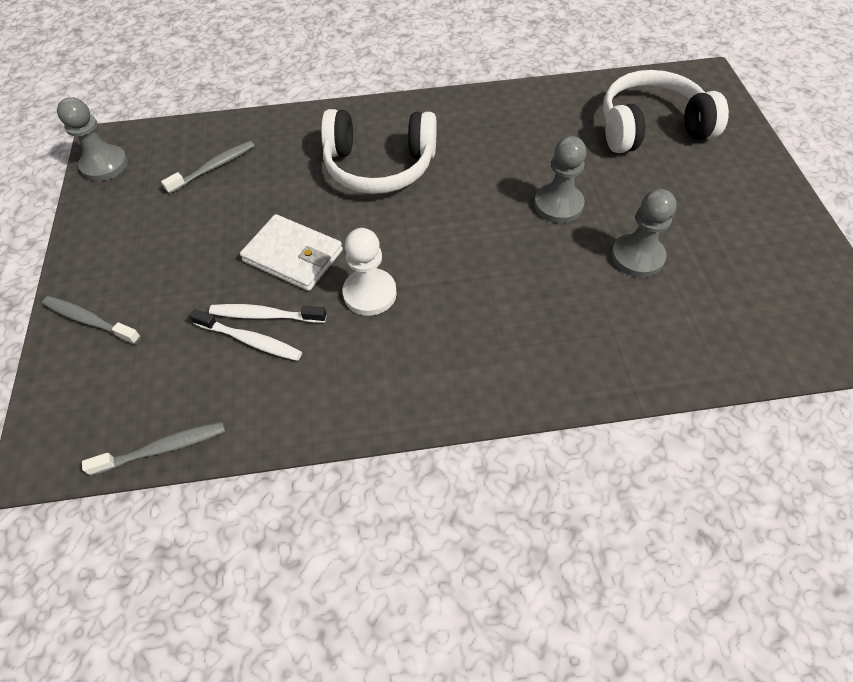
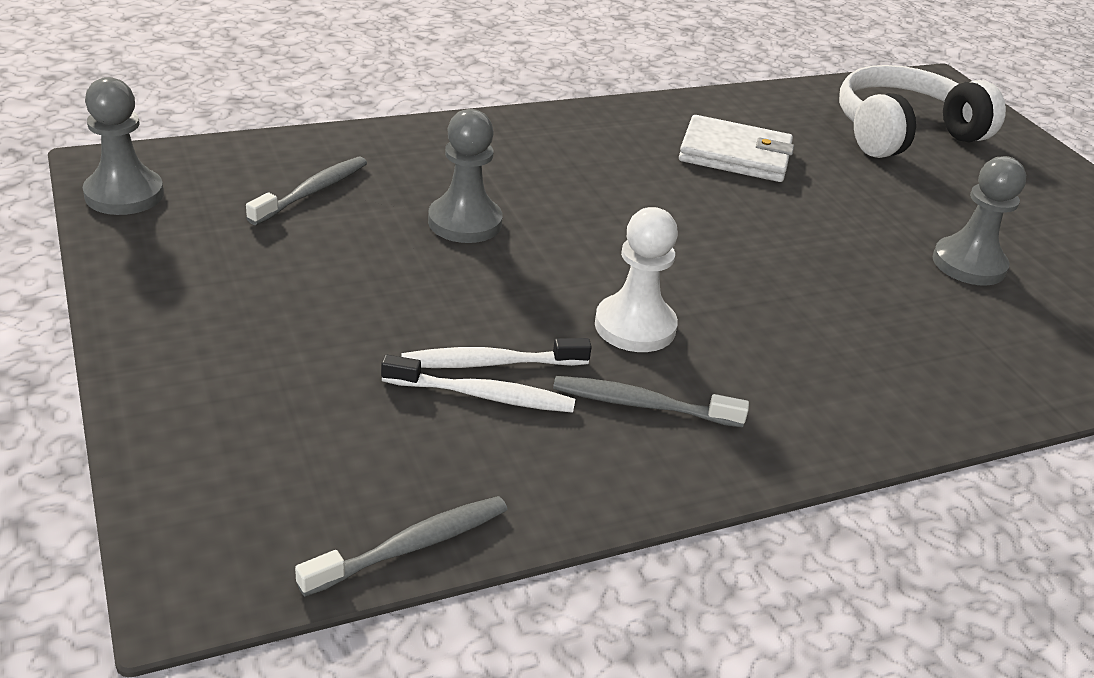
camera: 20 degrees left, 20 degrees down
grey toothbrush [42,296,141,344] -> grey toothbrush moved to [553,376,749,428]
white wallet [240,214,343,291] -> white wallet moved to [679,115,794,182]
white headphones [321,109,437,194] -> none
grey pawn [534,136,587,223] -> grey pawn moved to [428,109,503,243]

